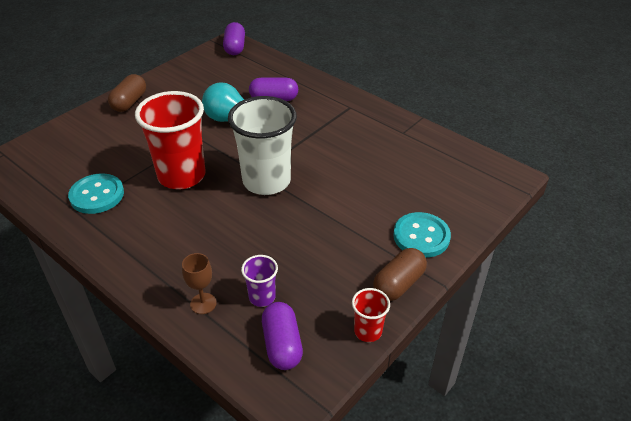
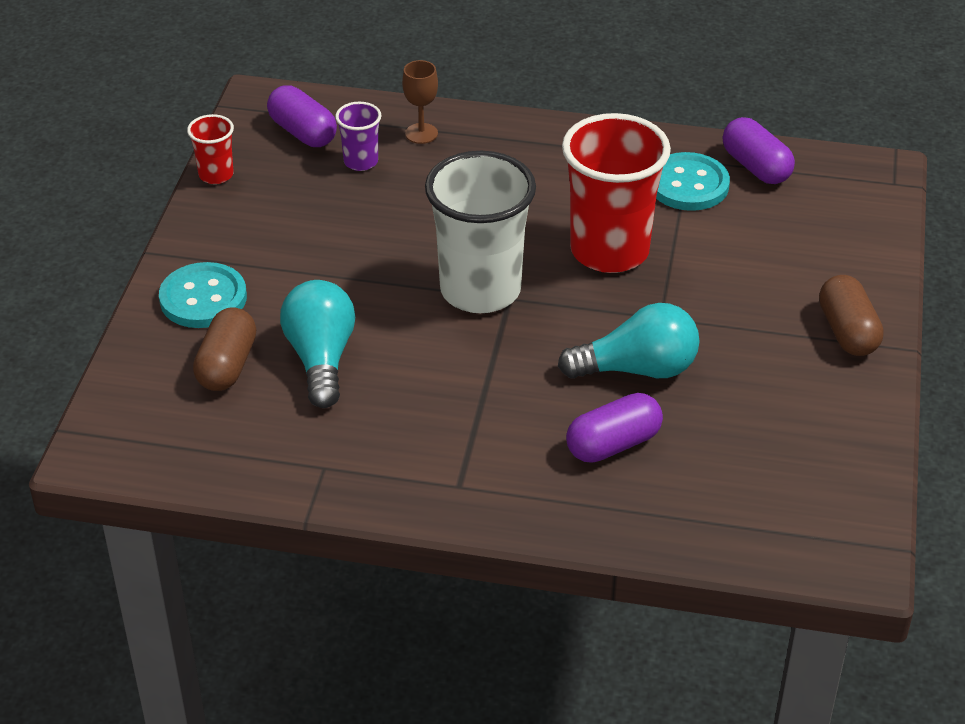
camera: 150 degrees right, 0 degrees up
purple capsule [223,22,245,55] -> purple capsule moved to [723,117,795,184]
brown capsule [373,248,427,301] -> brown capsule moved to [193,308,256,391]
none -> turquoise light bulb [280,280,355,408]

